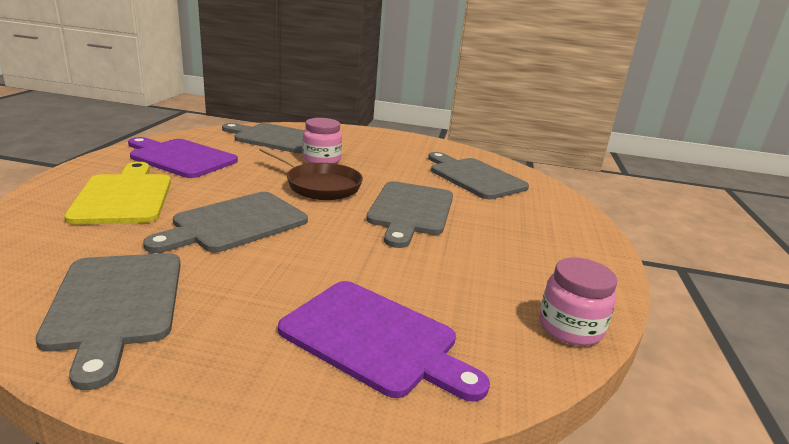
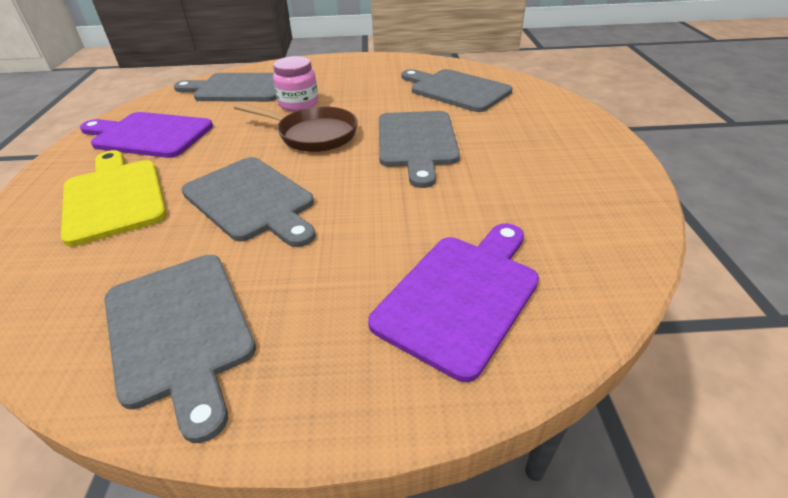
camera: 10 degrees left, 15 degrees up
grey cutting board [143,192,308,253] -> grey cutting board turned 75 degrees counterclockwise [181,157,316,247]
purple cutting board [278,281,490,402] -> purple cutting board turned 75 degrees counterclockwise [368,223,539,382]
pink jar [539,257,618,346] -> none

